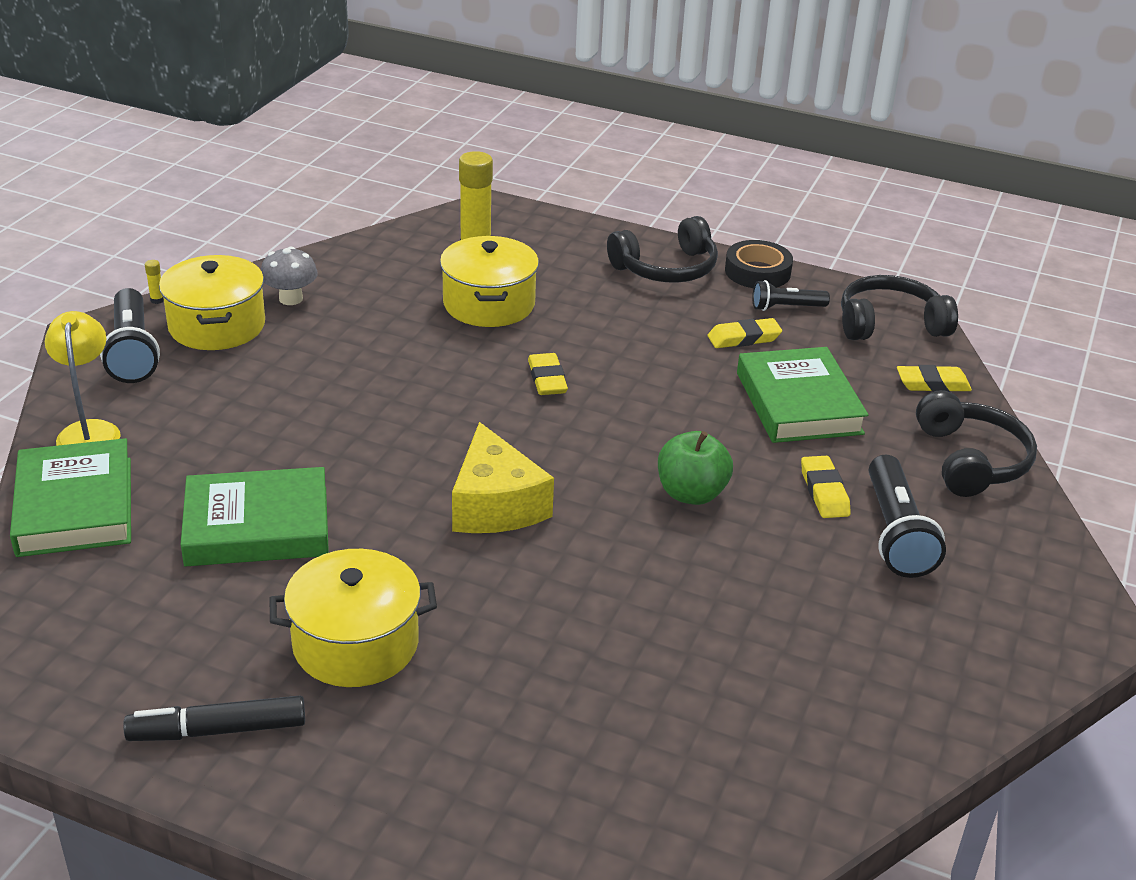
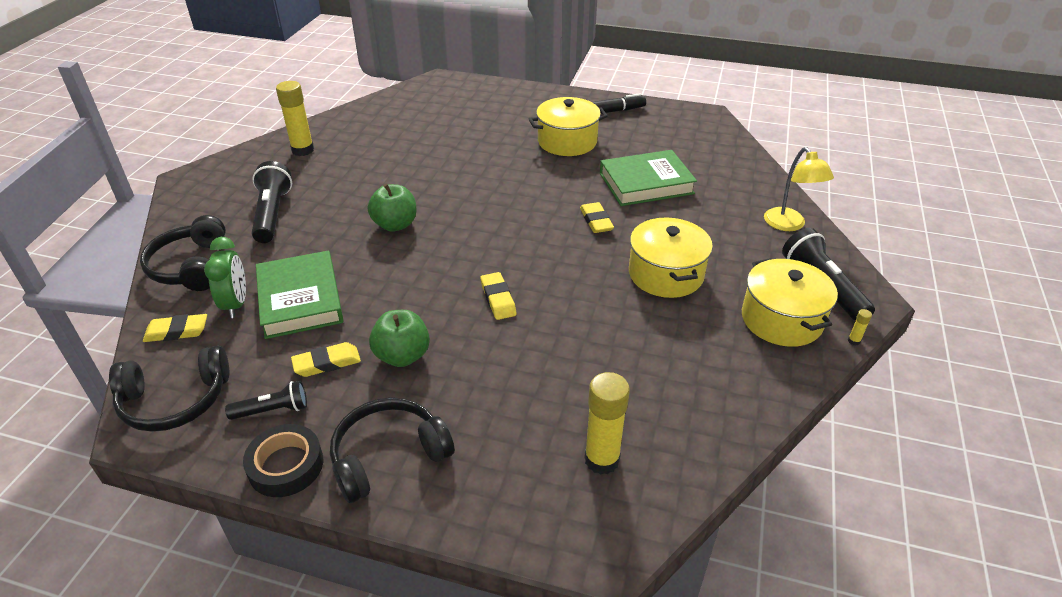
camera: 175 degrees right, 5 degrees up
green book [10,438,131,557] -> none
grey mushroom [261,246,318,305] -> none
yellow pot [440,236,539,327] -> yellow pot moved to [629,217,713,298]
yellow cheese [452,422,554,533] -> none
yellow eraser [801,456,851,518] -> yellow eraser moved to [580,202,614,233]
none -> green clock [204,237,246,318]
none -> yellow glue stick [276,81,314,156]
none -> green apple [369,310,430,367]

